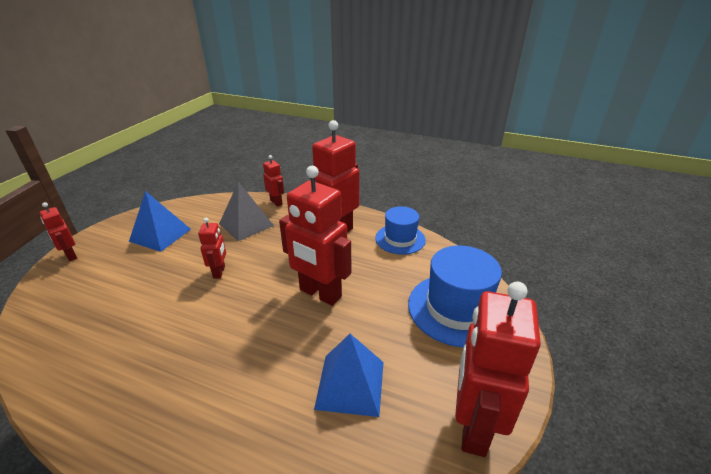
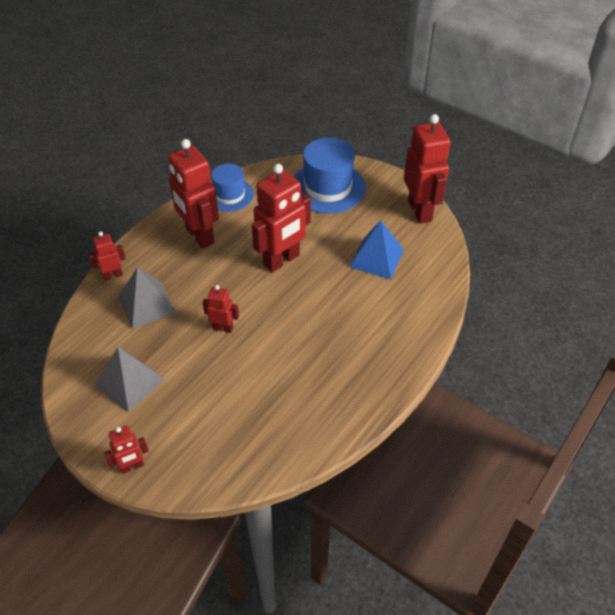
camera: 75 degrees left, 15 degrees up
blue pyramid [129,191,191,252] -> grey pyramid [95,347,165,412]
red robot [455,282,541,457] -> red robot turned 135 degrees counterclockwise [404,114,450,223]

